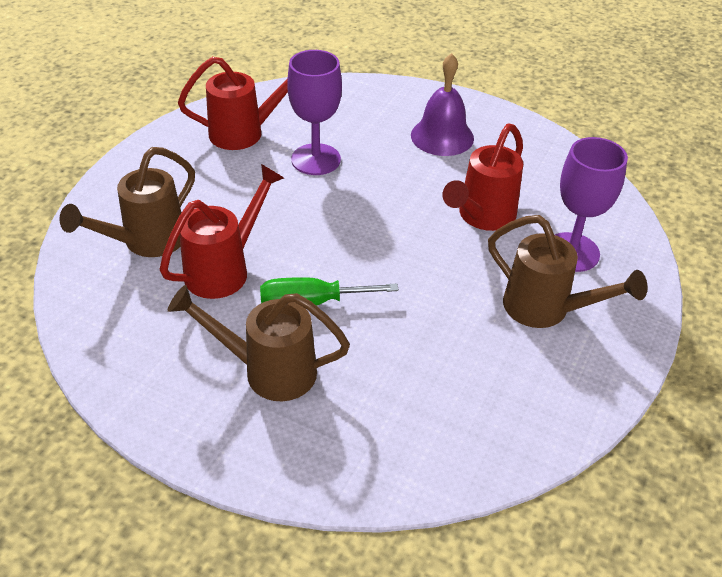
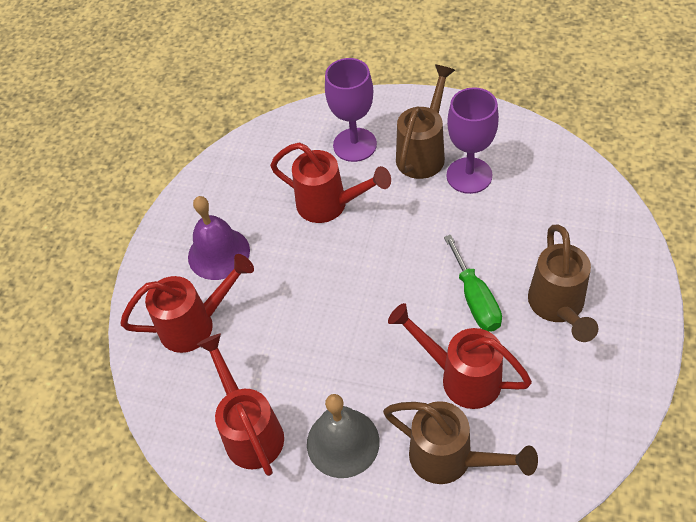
camera: 95 degrees left, 10 degrees up
purple goblet [287,50,342,175] -> purple goblet moved to [447,87,499,194]
none -> red watering can [120,254,254,353]
none -> grey bell [307,394,380,478]

